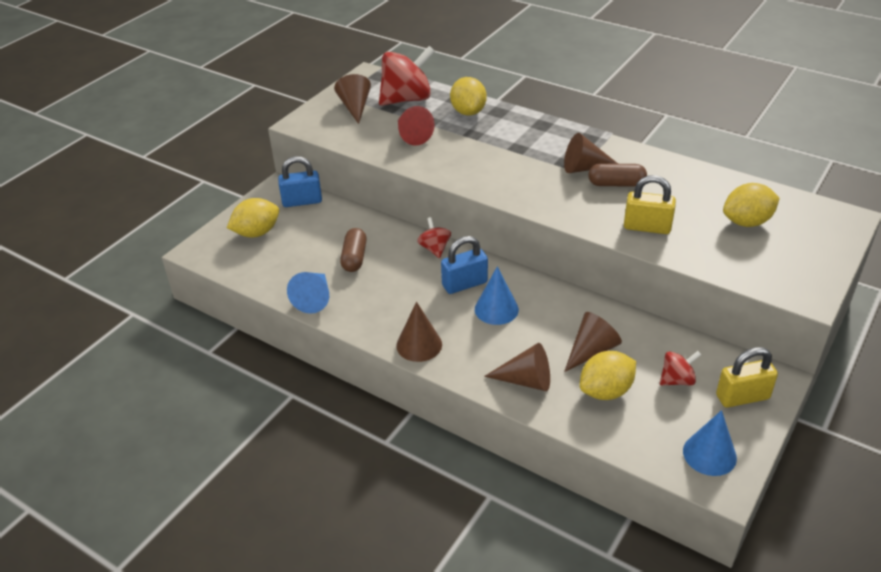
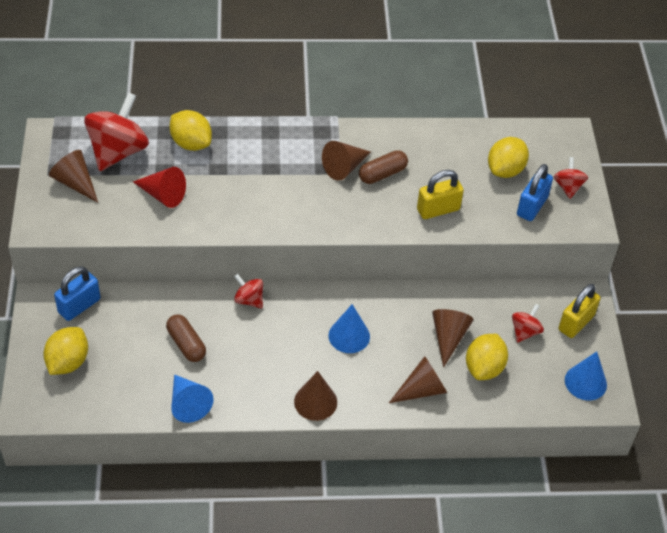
camera: 40 degrees left, 10 degrees up
blue padlock [441,236,488,294] -> blue padlock moved to [517,164,553,221]
none -> red spinning top [554,157,588,199]

